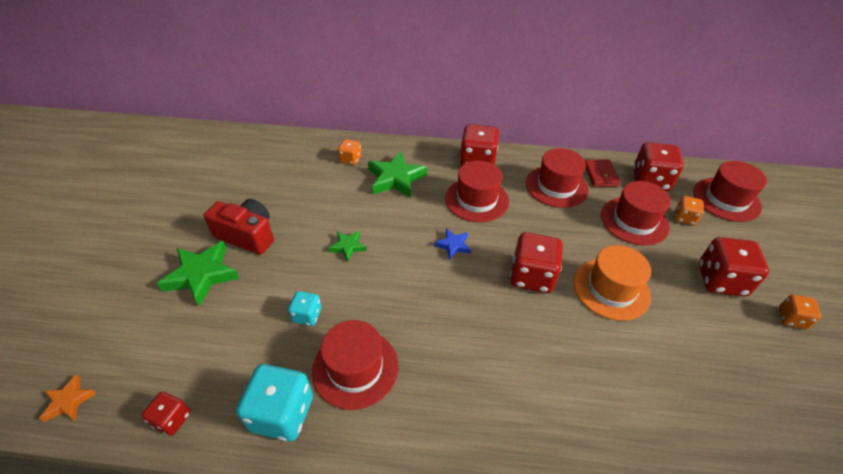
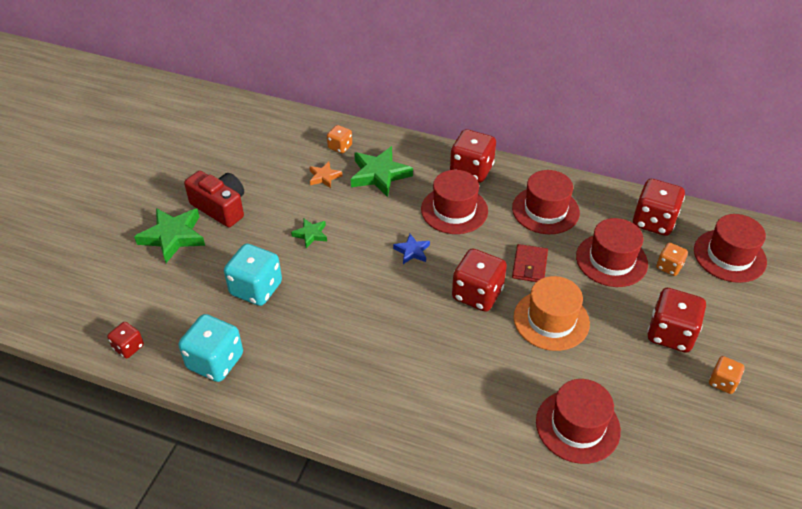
camera: 15 degrees right, 0 degrees up
orange star [39,374,97,422] -> orange star moved to [309,162,342,188]
turquoise dice [288,291,322,326] -> turquoise dice [224,244,282,306], size x1.84
red hat [312,320,399,410] -> red hat moved to [536,379,621,464]
red wallet [585,159,621,187] -> red wallet moved to [512,244,548,282]

